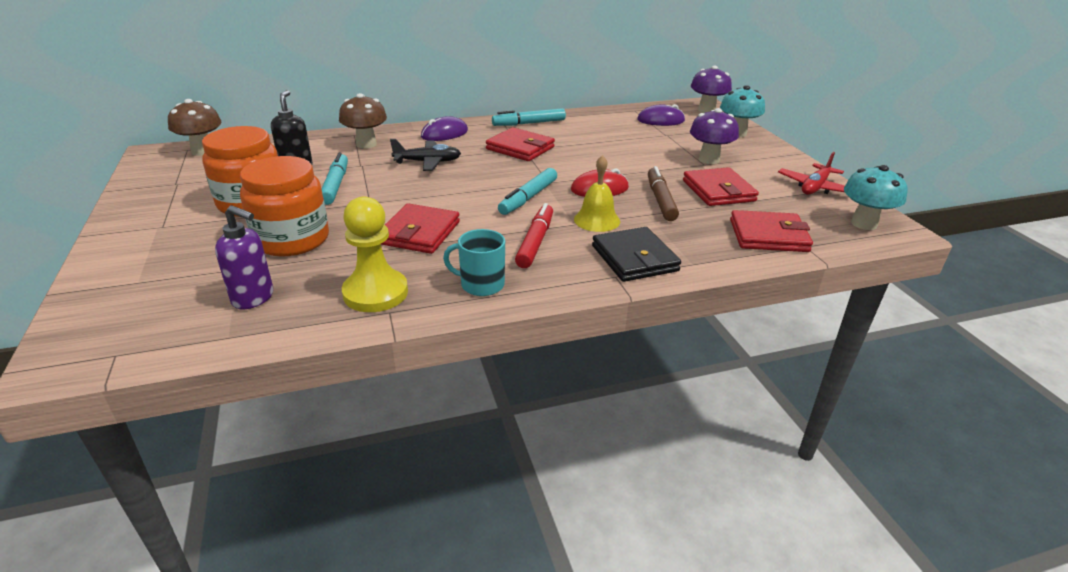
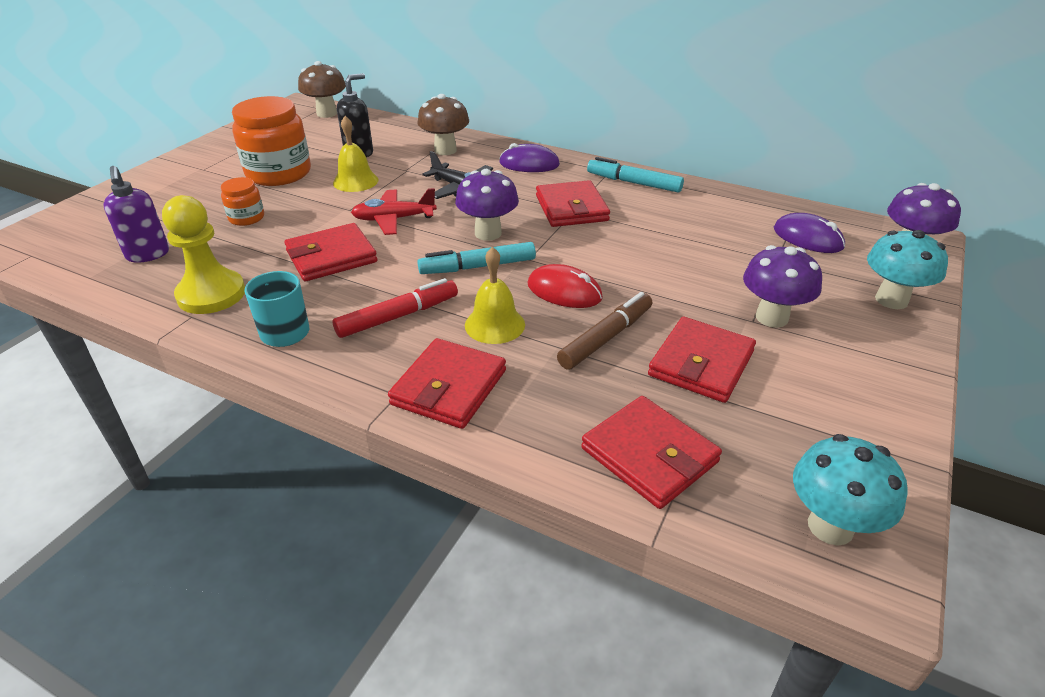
camera: 45 degrees right, 5 degrees up
orange jar [240,156,329,256] -> orange jar [221,177,264,226], size x0.49
turquoise marker [322,152,348,205] -> yellow bell [333,116,379,192]
black wallet [592,227,681,282] -> red wallet [388,338,506,429]
red plane [778,152,845,195] -> red plane moved to [351,188,437,235]
none -> purple mushroom [455,169,519,241]

